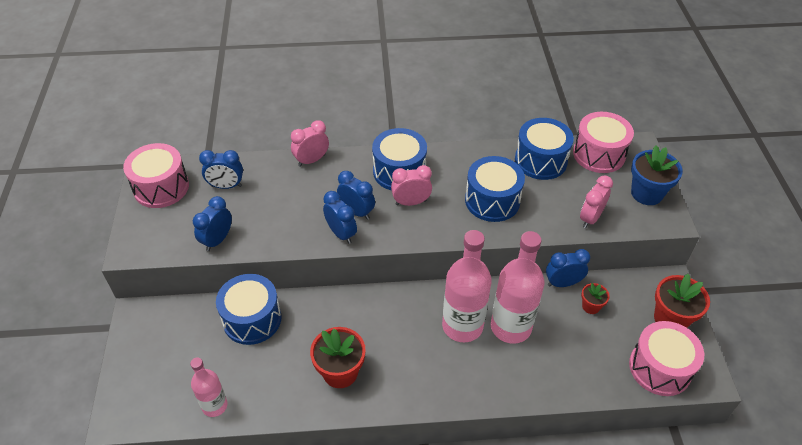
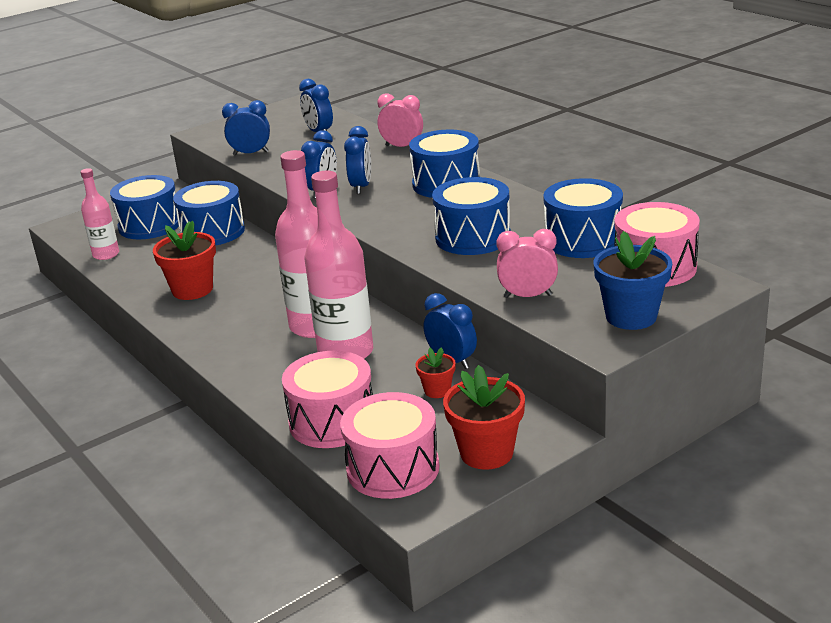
camera: 60 degrees right, 20 degrees down
pink drum [123,143,189,208] -> pink drum moved to [282,351,373,448]
pink clock [391,165,432,206] -> none
none -> blue drum [110,175,180,239]

